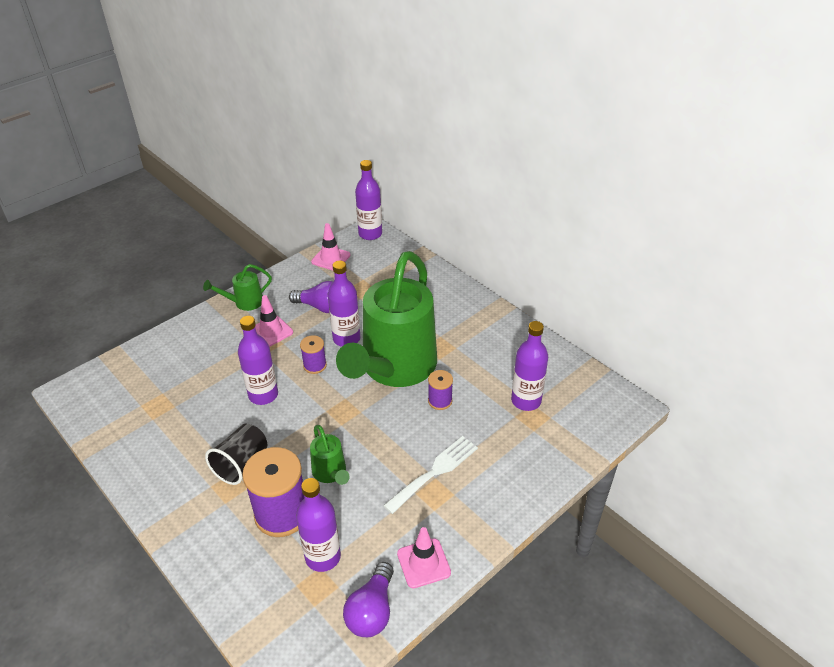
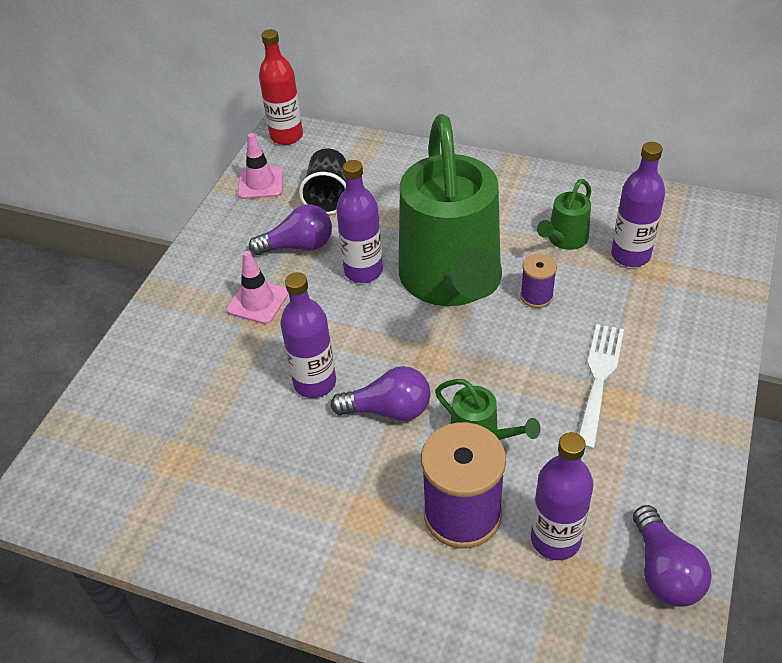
camera: 25 degrees left, 5 degrees up
green watering can [203,264,272,311] -> green watering can moved to [537,179,591,250]
black cup [205,424,267,485] -> black cup moved to [299,149,346,215]
purple spool [300,335,327,374] -> none
purple bottle [355,160,382,240] -> red bottle [259,29,303,145]
pink traffic cone [397,527,451,588] -> none
none -> purple light bulb [331,366,430,421]

